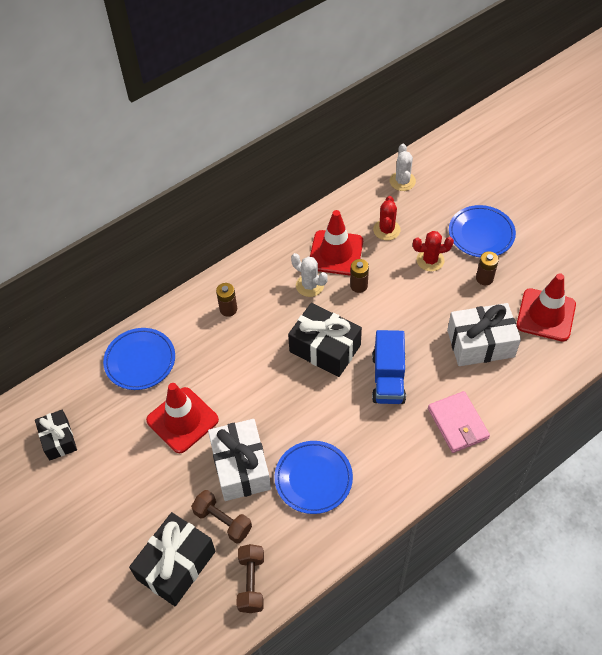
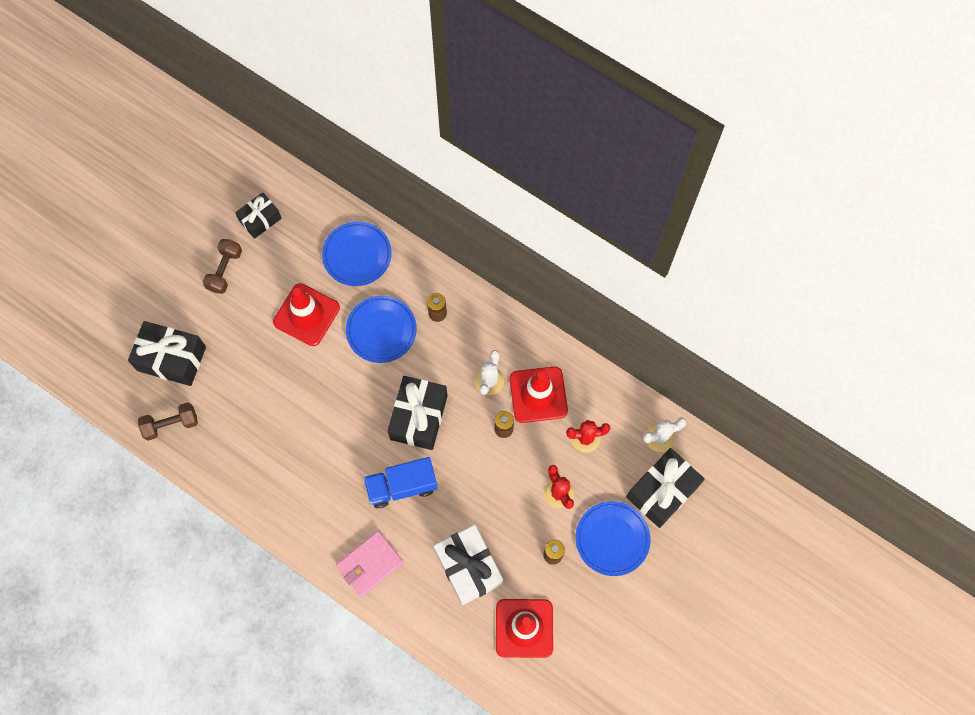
camera: 70 degrees right, 15 degrees up
brown dumbbell [191,490,252,544] -> brown dumbbell moved to [203,239,242,294]
white gift [208,419,271,501] -> none
blue plate [274,441,353,514] -> blue plate moved to [346,296,417,363]
none -> black gift [626,448,705,528]

